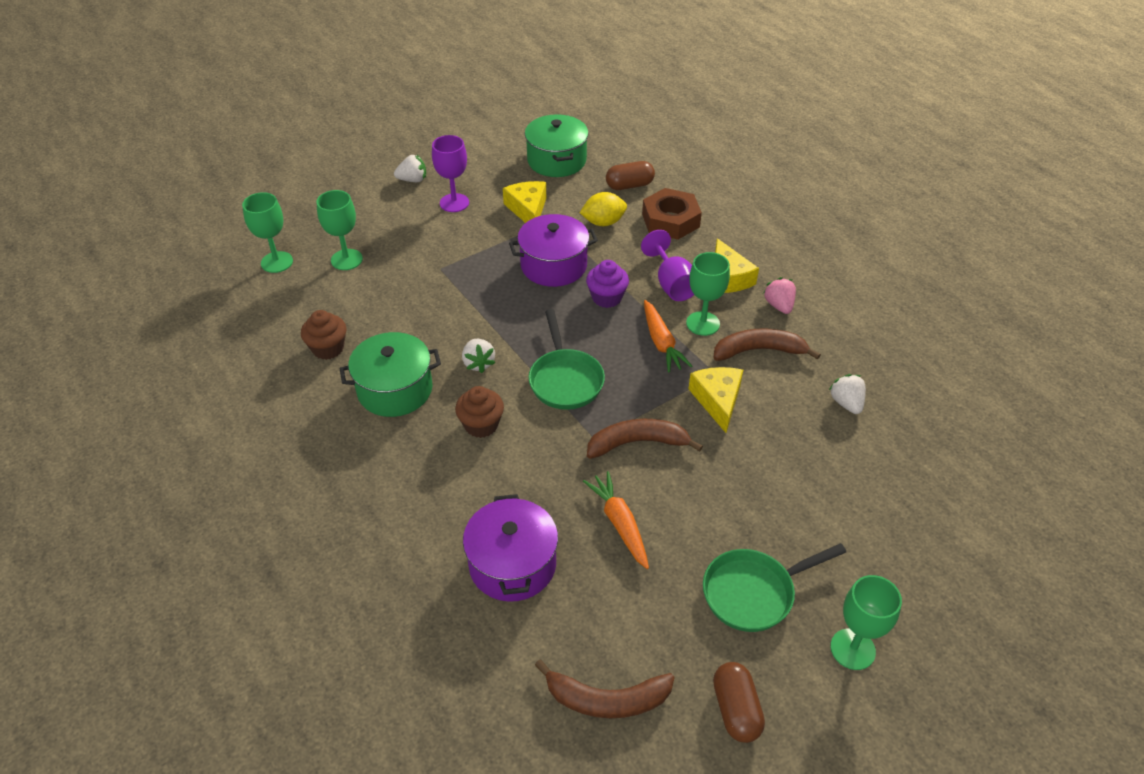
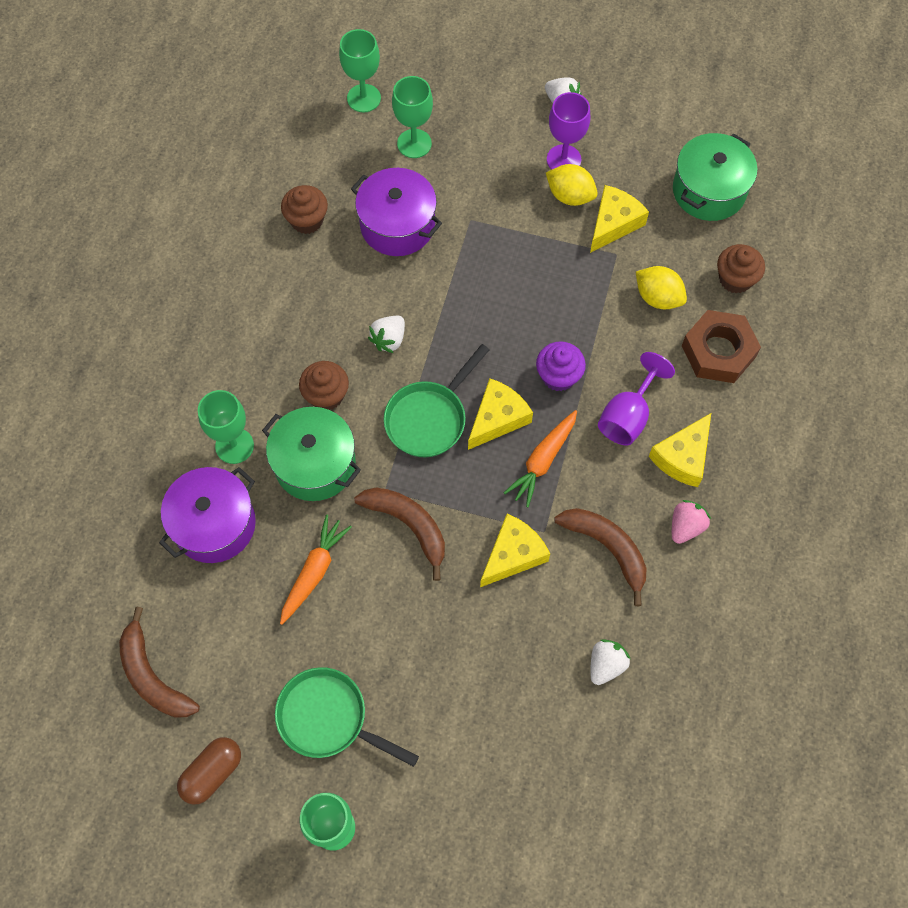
camera: 50 degrees right, 20 degrees up
green pot [340,332,441,417] -> green pot moved to [262,407,361,501]
purple pot [509,214,598,287] -> purple pot moved to [351,168,442,256]
brown capsule [606,161,655,190] -> brown cupcake [717,244,765,294]
green goblet [686,252,730,336] -> green goblet moved to [198,390,254,464]
none -> yellow cheese [468,378,533,450]
none -> yellow lemon [546,164,598,206]

